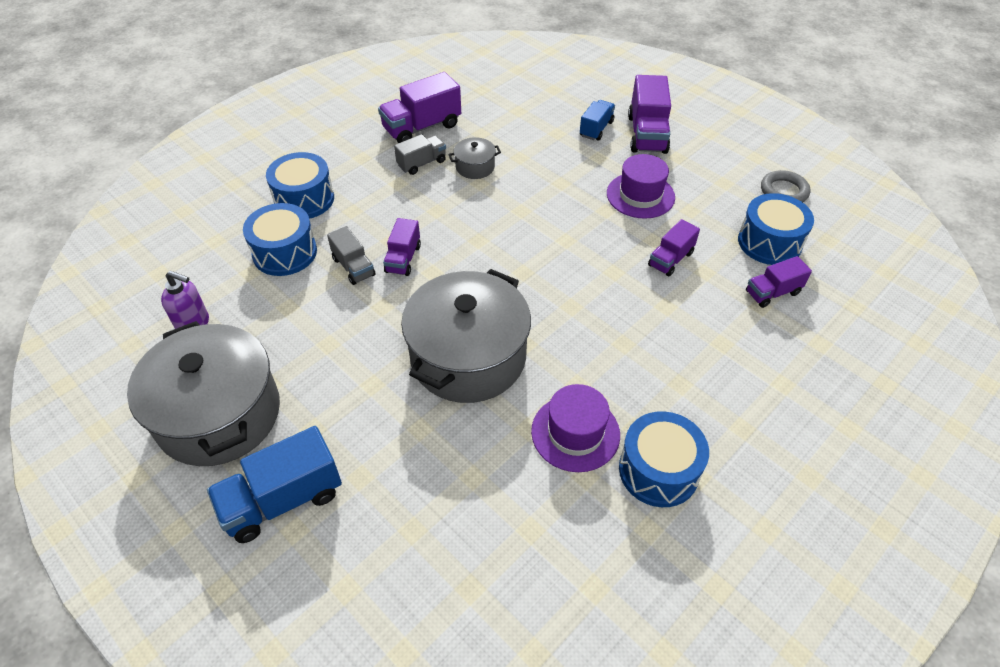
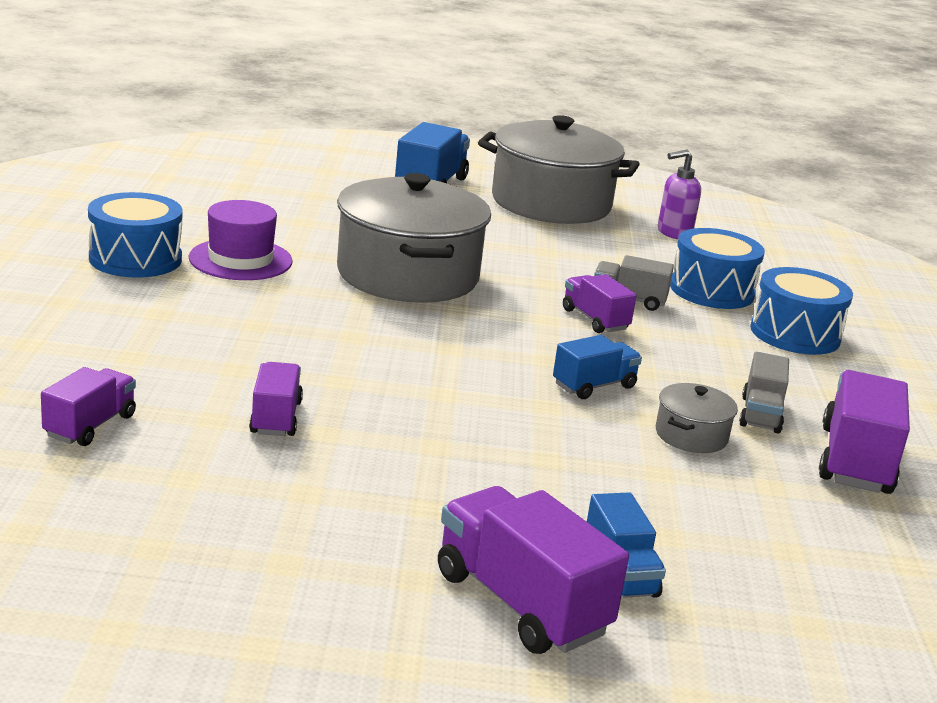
camera: 135 degrees right, 25 degrees down
purple hat [607,154,675,219] -> none
blue drum [738,193,814,265] -> none
grey ring [761,170,810,202] -> none
none -> blue truck [553,335,642,399]

